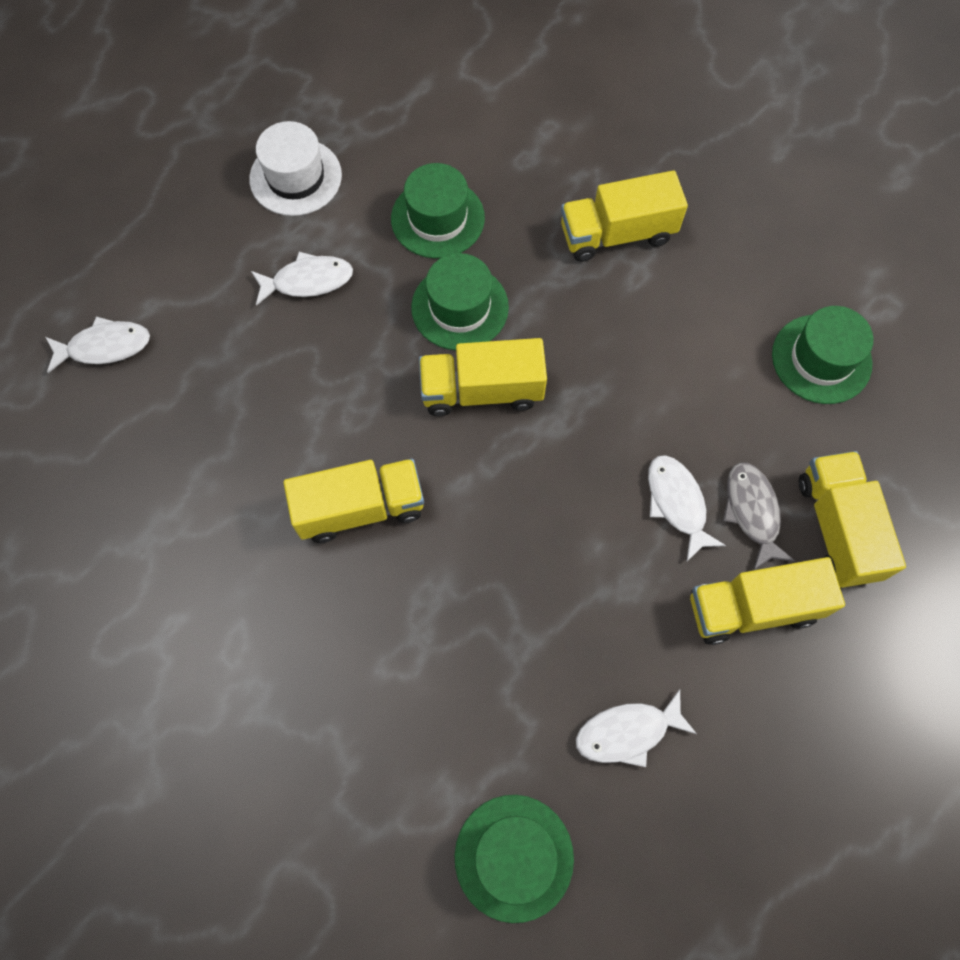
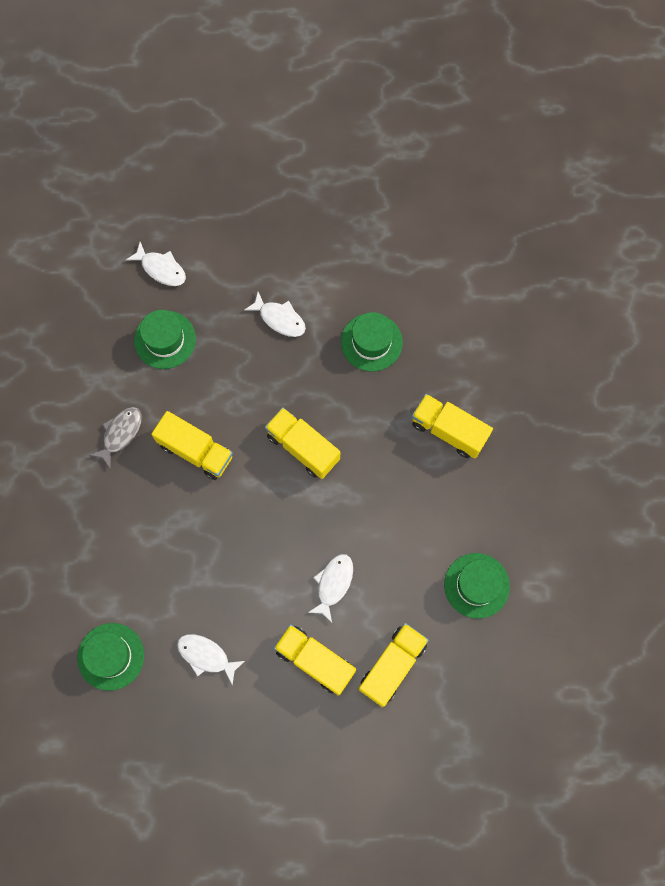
camera: 45 degrees right, 5 degrees up
white hat [249,121,342,216] -> none
green hat [411,253,509,350] -> green hat moved to [134,310,196,369]
grey fish [723,462,795,570] -> grey fish moved to [89,407,142,469]

